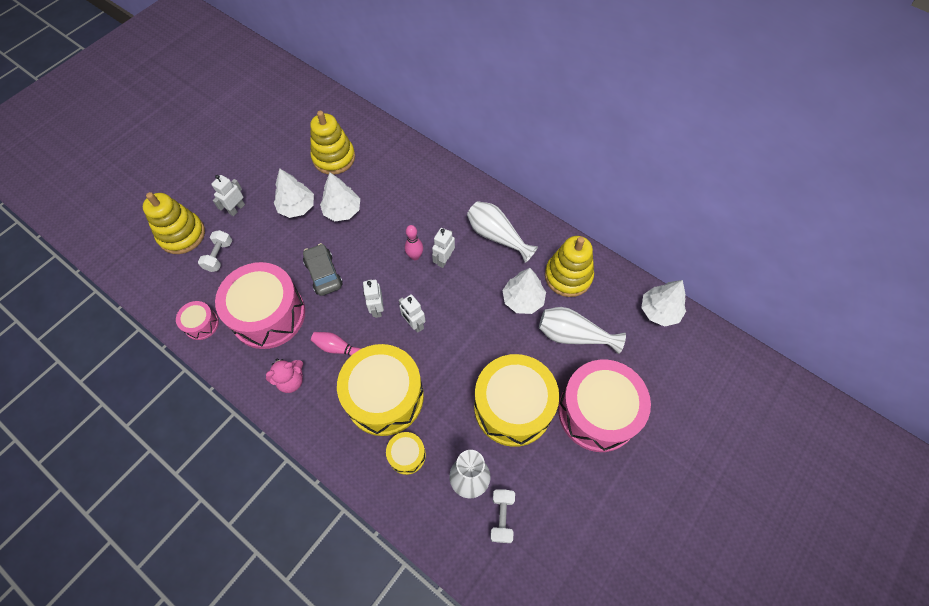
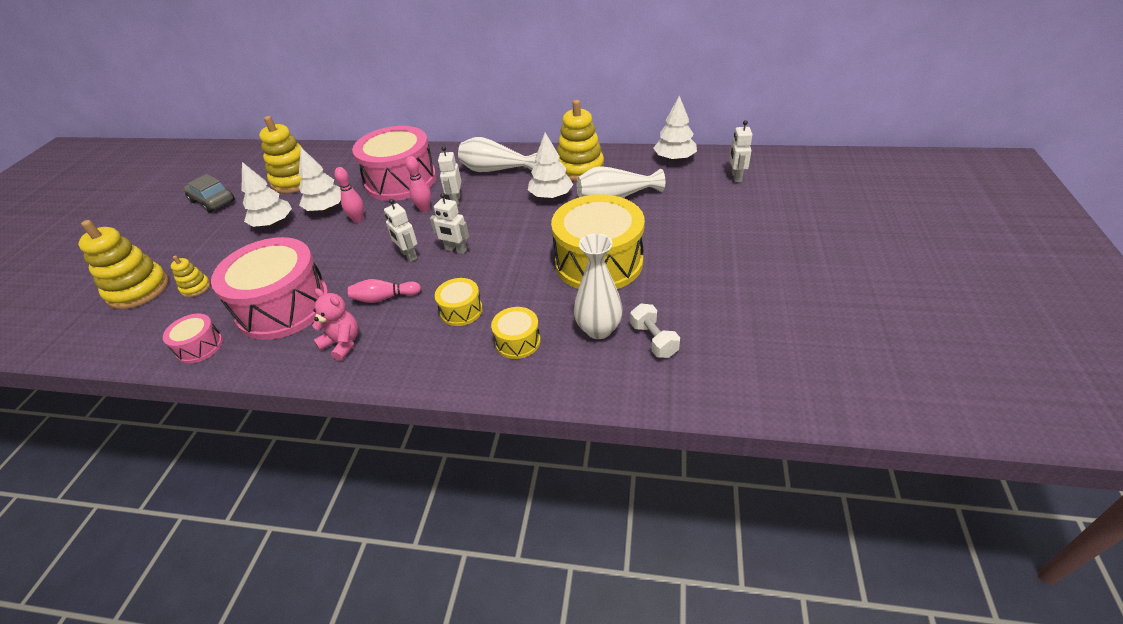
camera: 25 degrees left, 20 degrees down
white dumbbell [198,230,232,272] -> yellow stacking toy [171,255,211,297]
white robot [211,175,245,216] -> white robot moved to [730,120,752,182]
pink teddy bear [266,359,303,393] -> pink teddy bear turned 90 degrees counterclockwise [312,288,358,361]
grey car [303,243,343,296] -> grey car moved to [184,174,235,213]
yellow drum [337,344,424,436] -> yellow drum [435,278,483,326], size x0.46
pink drum [558,360,651,452] -> pink drum moved to [352,126,436,201]
none -> pink bowling pin [334,167,364,222]

